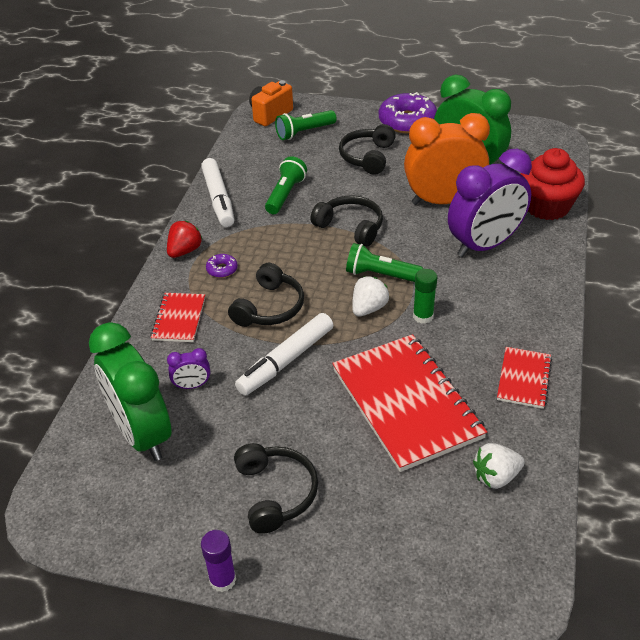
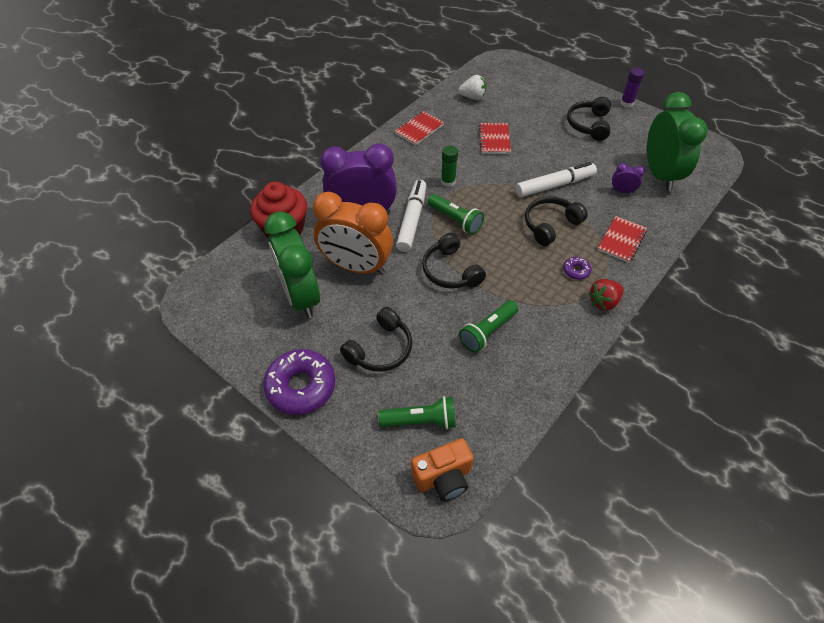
camera: 155 degrees left, 10 degrees up
white marker [201,158,234,227] -> white marker moved to [396,180,426,252]
red notebook [332,334,487,472] -> red notebook [479,123,511,154], size x0.49
white strawberry [352,276,389,317] -> none

